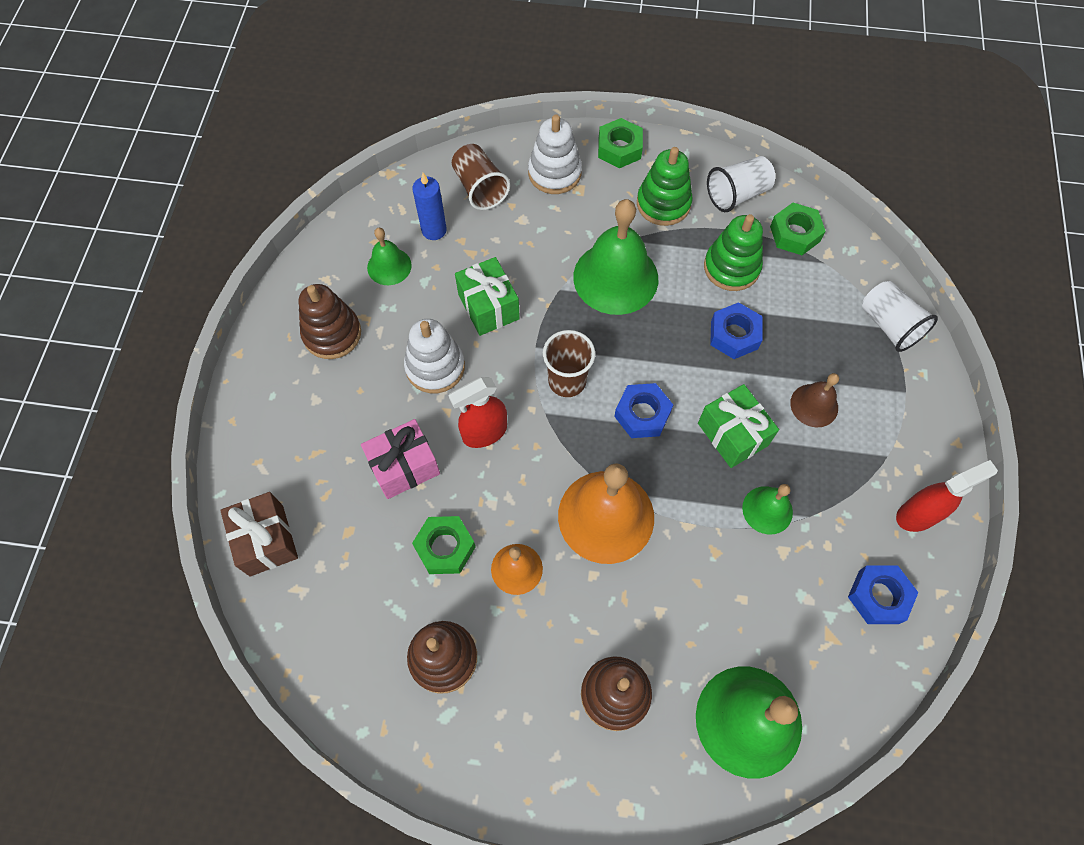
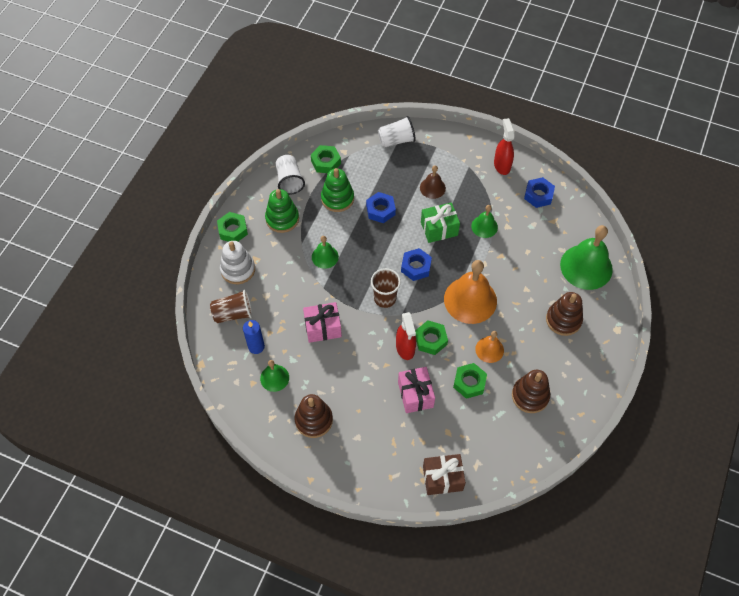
camera: 75 degrees left, 5 degrees down
white stacking toy [404,319,465,393] -> none
green gift [455,257,520,336] -> pink gift [303,302,342,343]
green bell [573,199,658,315] -> green bell [312,236,339,269], size x0.52
none -> green nut [415,320,448,355]

